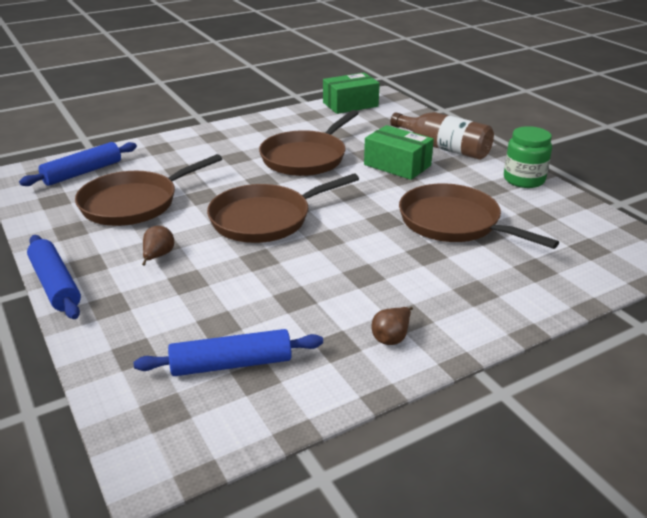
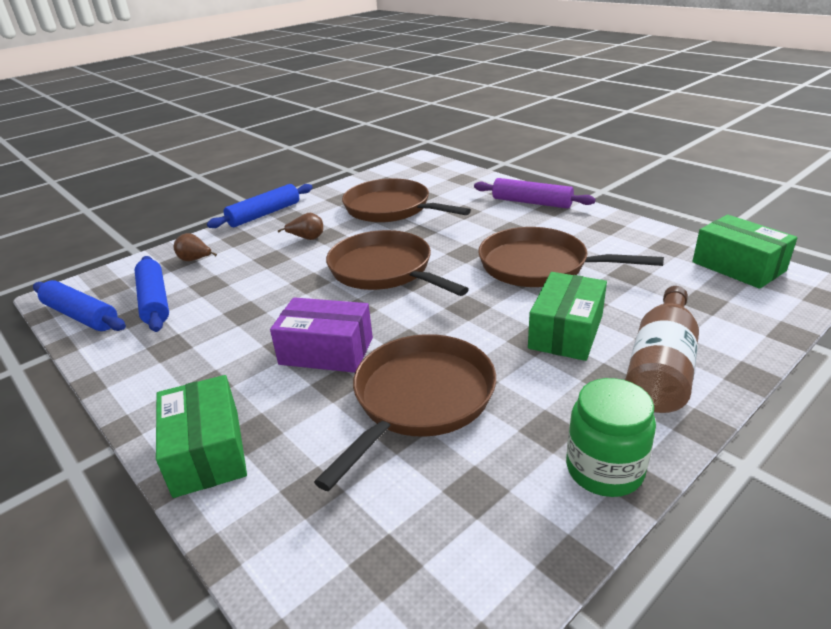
camera: 80 degrees right, 0 degrees up
blue rolling pin [19,142,137,186] -> blue rolling pin moved to [33,280,126,331]
brown pear [372,307,413,345] -> brown pear moved to [173,233,217,261]
none -> green box [156,375,247,498]
none -> purple box [270,297,373,373]
none -> purple rolling pin [474,178,595,209]

